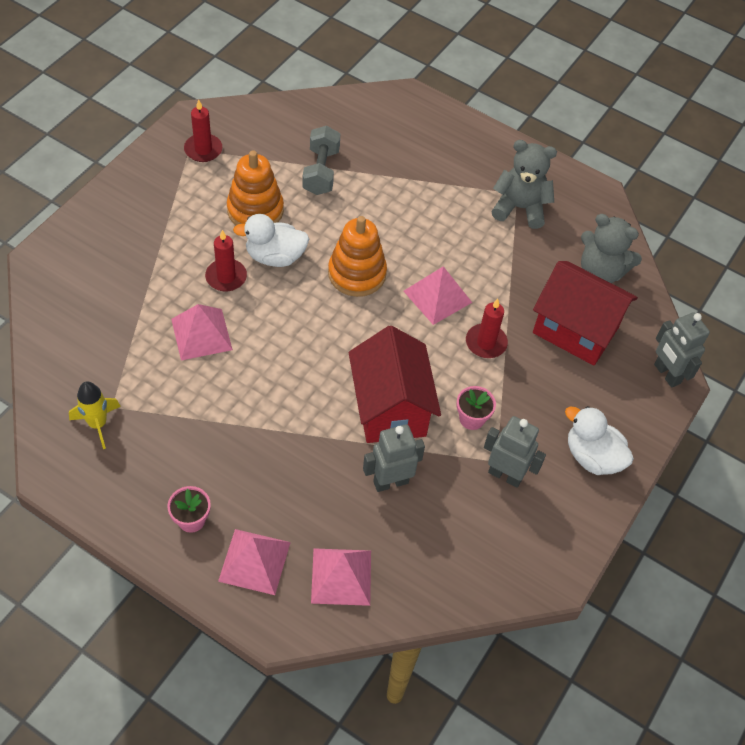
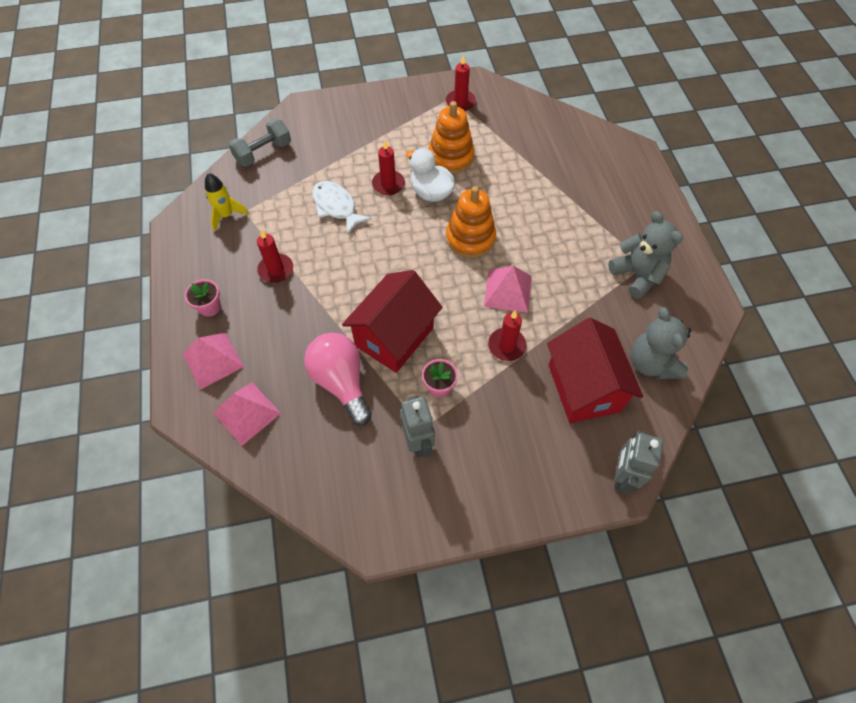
camera: 50 degrees right, 5 degrees up
pink pyramid [171,304,233,361] -> white fish [312,181,372,234]
grey dumbbell [302,126,340,195] -> grey dumbbell moved to [229,119,291,167]
grey robot [363,424,425,492] -> pink light bulb [304,333,372,426]
white duck [565,406,634,475] -> none
none -> red candle [257,230,293,283]

